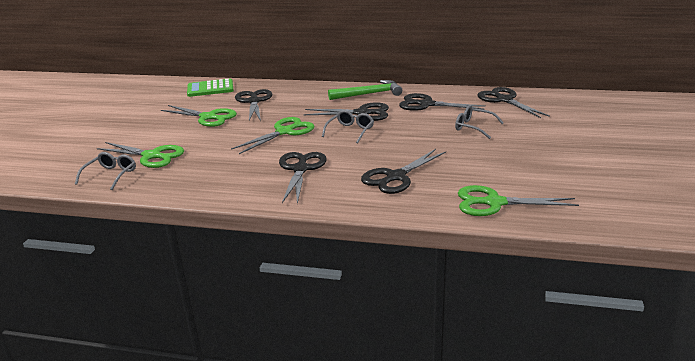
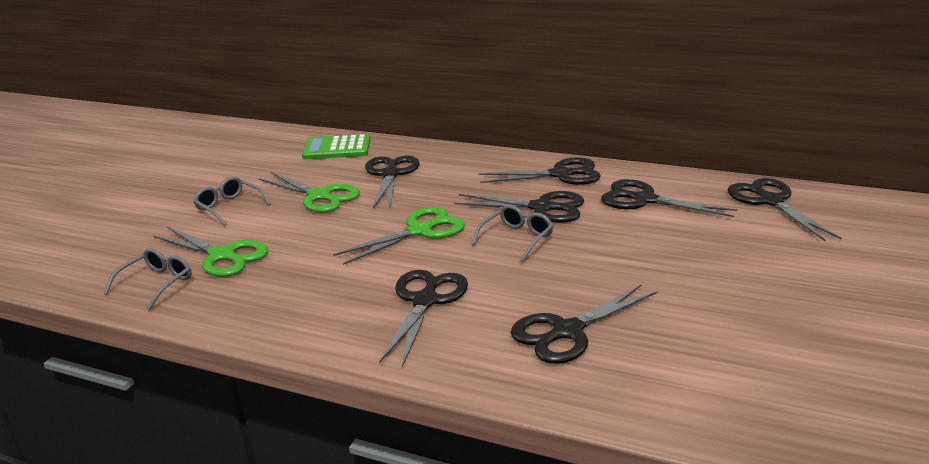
camera: 10 degrees right, 0 degrees up
green hammer [328,80,402,100] -> black scissors [479,157,601,185]
grey glasses [455,105,504,139] -> grey glasses moved to [193,177,271,226]
green scissors [458,185,579,216] -> none

